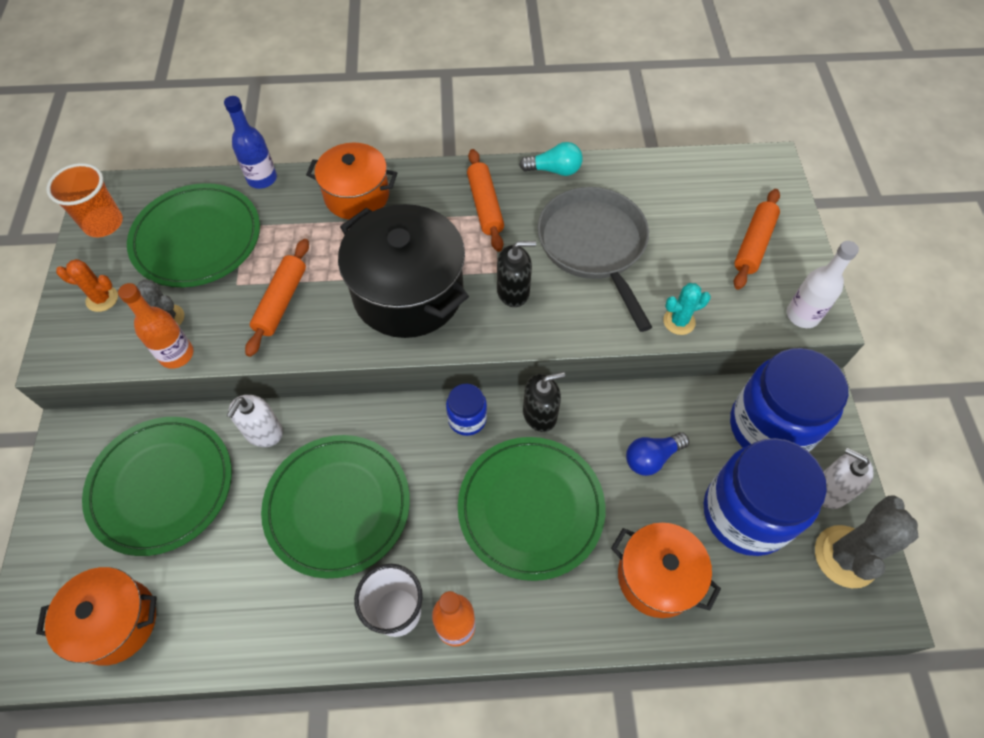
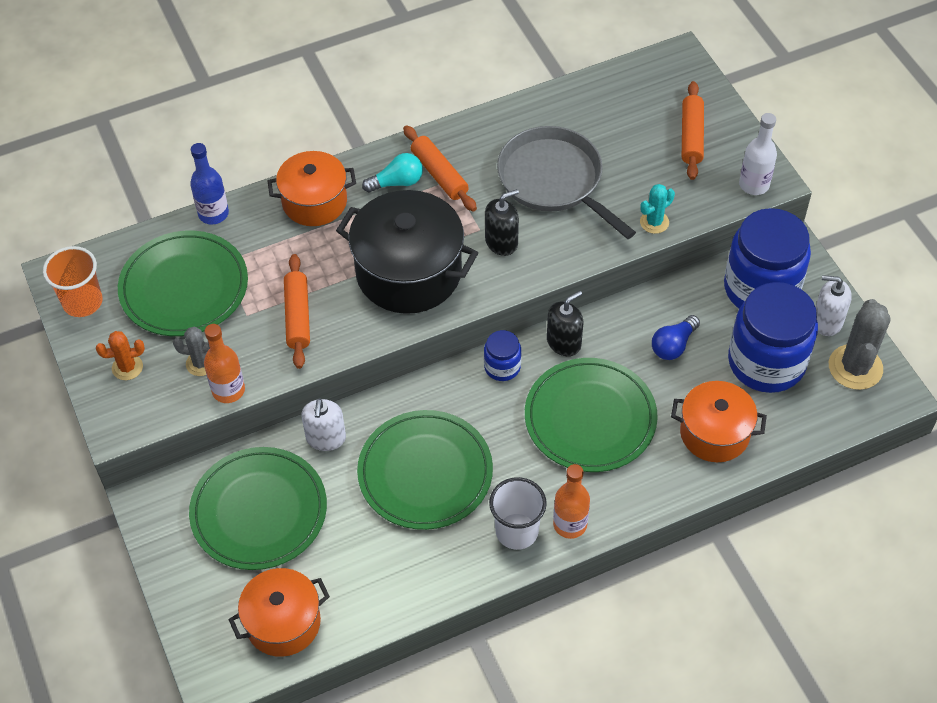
camera: 20 degrees left, 5 degrees down
turquoise light bulb [519,142,583,176] -> turquoise light bulb moved to [362,153,423,193]

